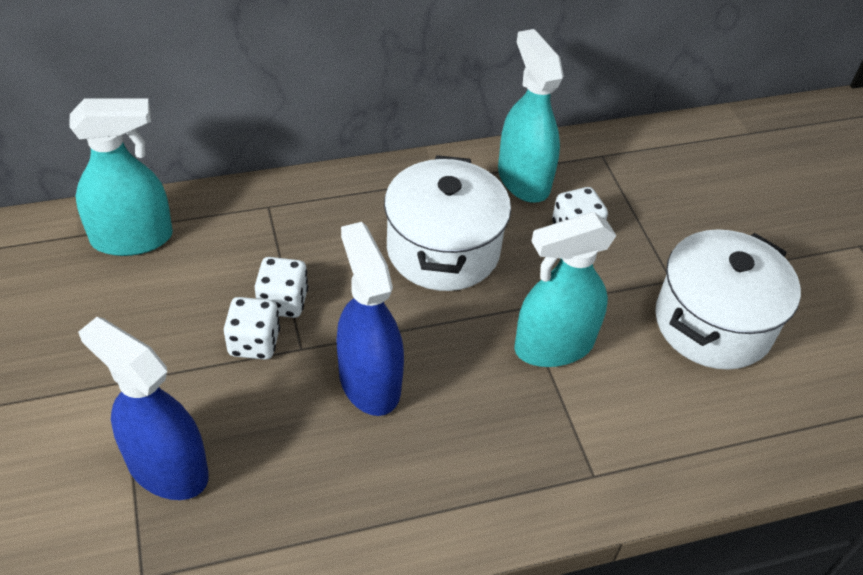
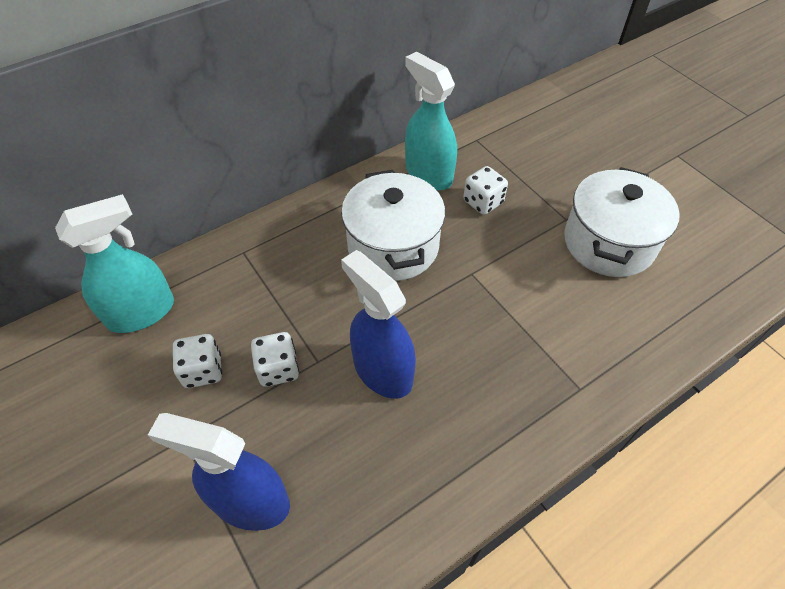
camera: 15 degrees left, 5 degrees up
white dice [255,257,308,318] -> white dice moved to [173,334,222,388]
turquoise spray bottle [514,212,617,367] -> none

